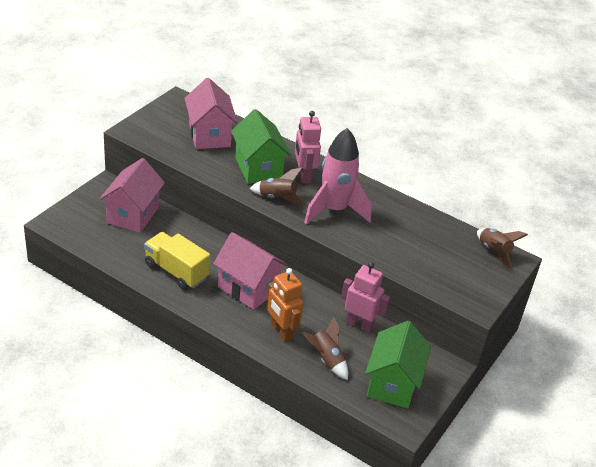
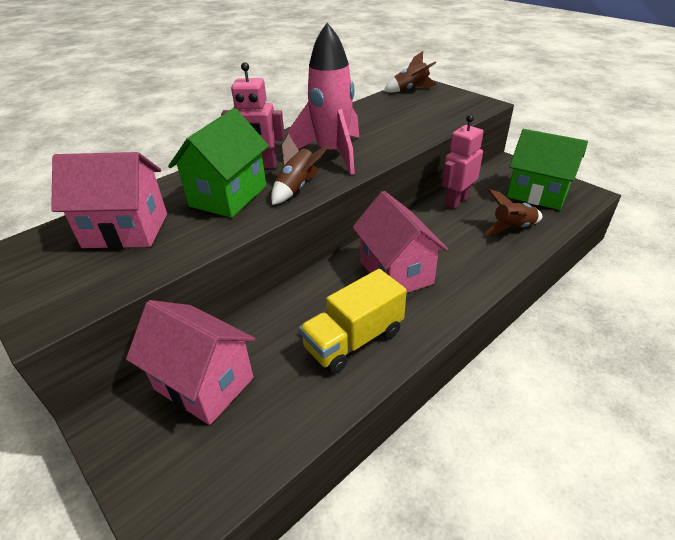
camera: 70 degrees left, 0 degrees up
pink house [213,232,287,310] -> pink house turned 75 degrees counterclockwise [352,191,448,293]
green house [231,109,291,184] -> green house turned 60 degrees counterclockwise [168,108,269,218]
orange robot [267,268,304,342] -> none

